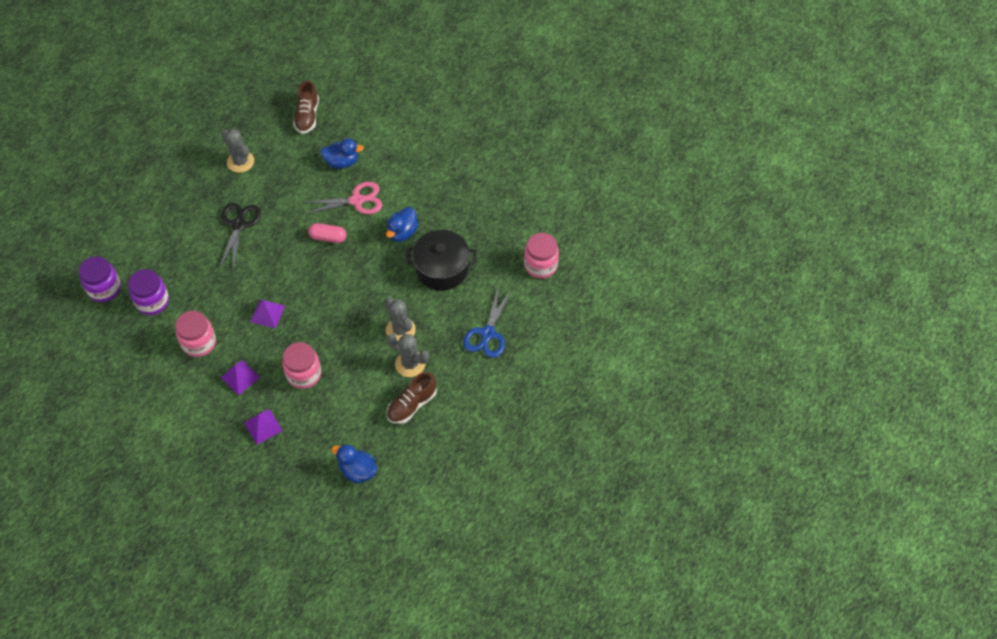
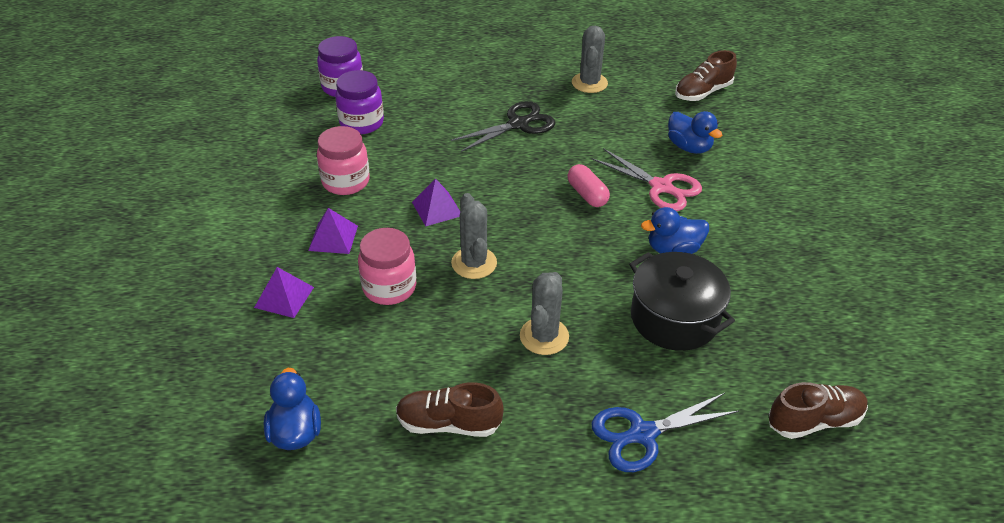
camera: 50 degrees right, 15 degrees down
grey cactus [387,334,429,377] -> grey cactus moved to [451,193,497,279]
pink jar [524,233,559,278] -> brown shoe [769,382,868,439]

